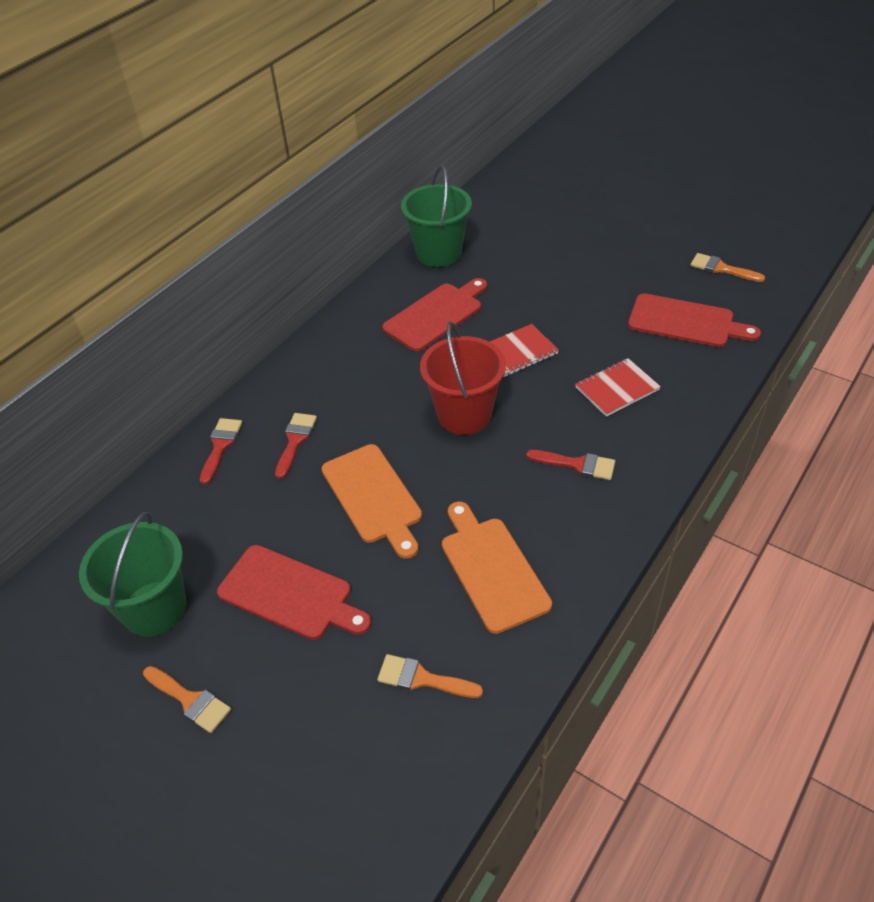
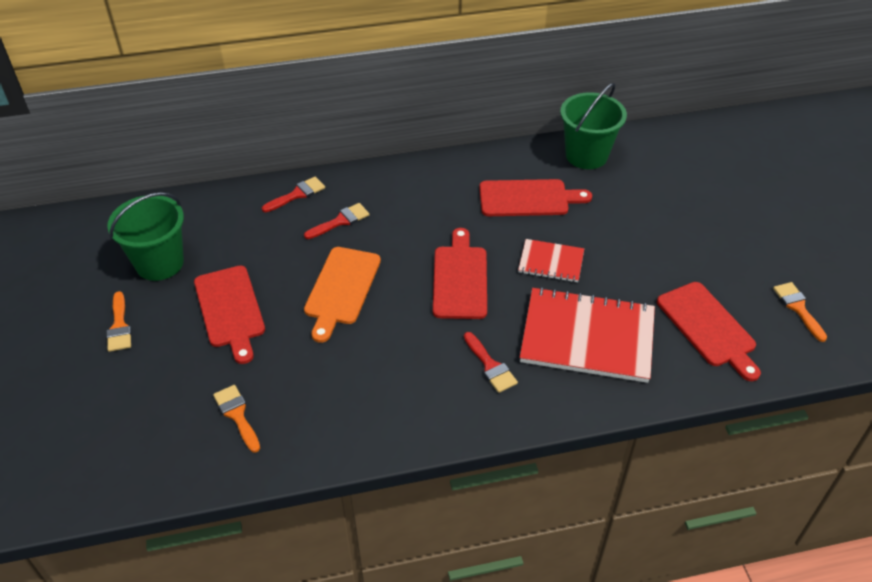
camera: 40 degrees right, 0 degrees up
red bucket [420,321,506,435] -> red cutting board [433,228,487,319]
orange cutting board [442,502,552,634] -> none
red notebook [575,358,661,417] -> red notebook [520,287,655,383], size x1.94

